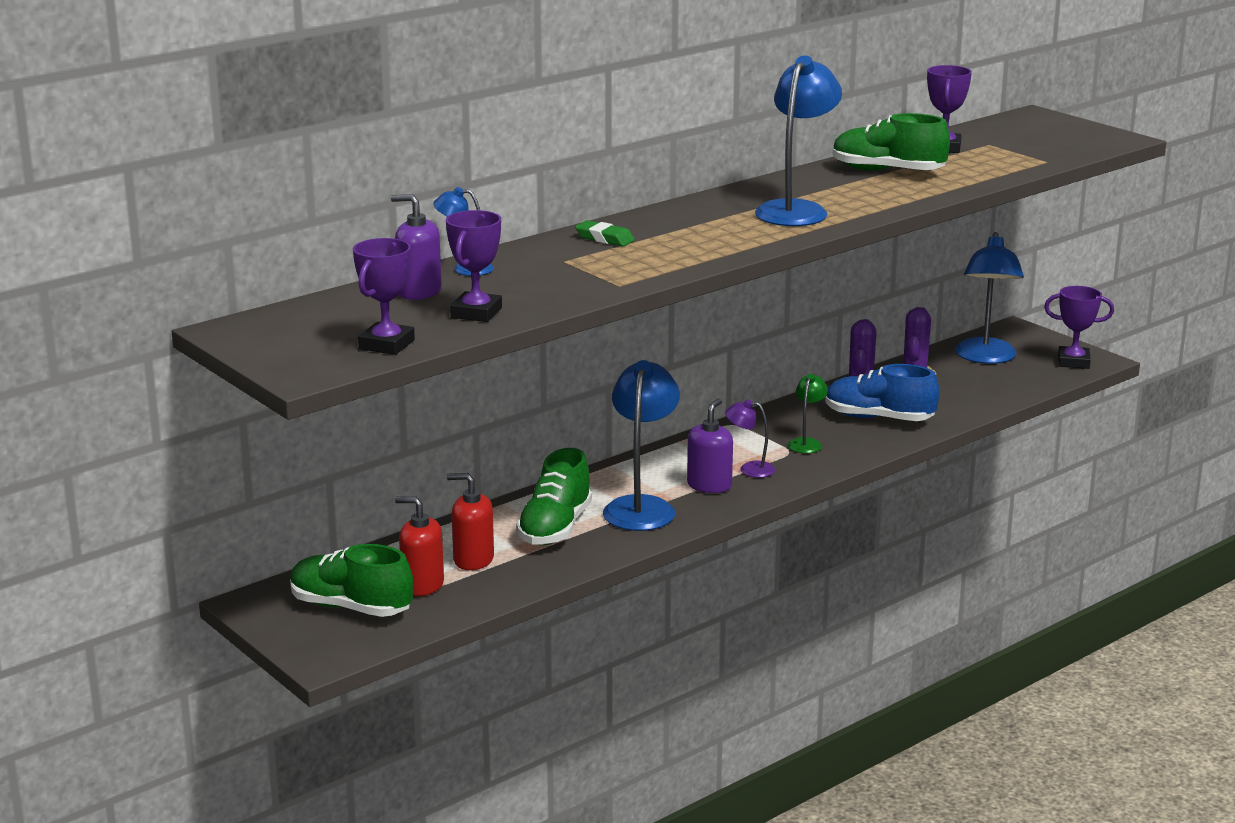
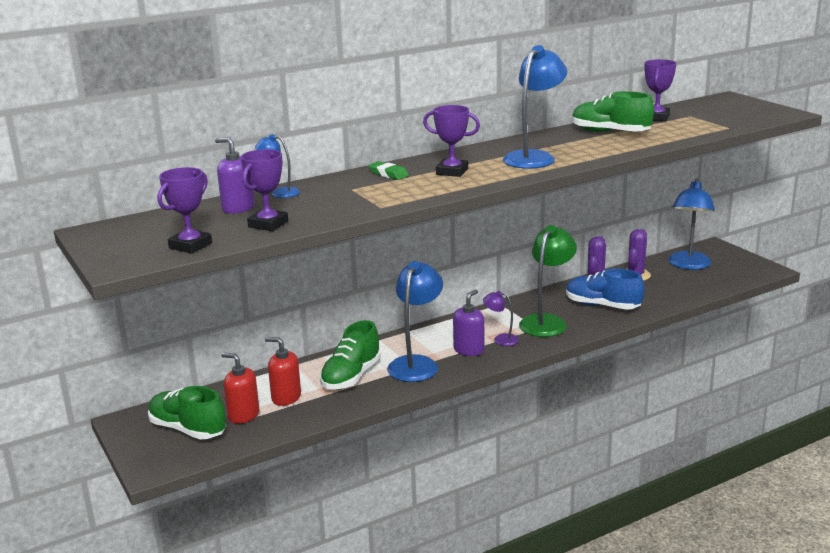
camera: 10 degrees right, 0 degrees up
green lamp [788,374,828,453] -> green lamp [519,225,577,337], size x1.97
purple trophy [1044,286,1114,369] -> purple trophy moved to [423,105,480,177]

